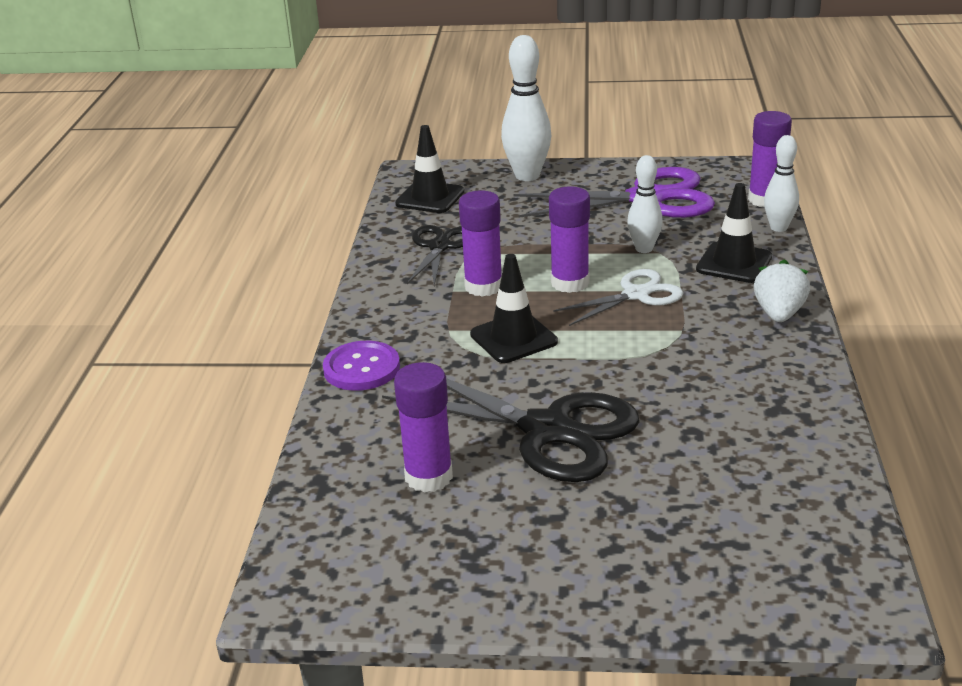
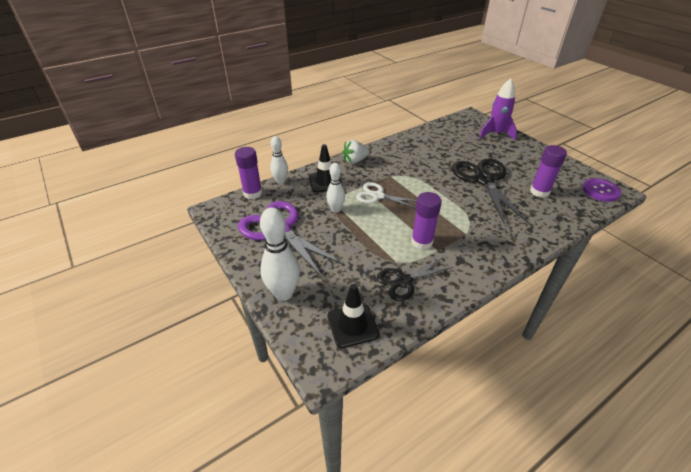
camera: 130 degrees left, 10 degrees up
purple button [323,341,400,391] -> purple button moved to [582,178,621,202]
black traffic cone [470,254,558,363] -> none
purple glue stick [549,186,590,293] -> none
none -> purple rocket [479,79,517,140]

